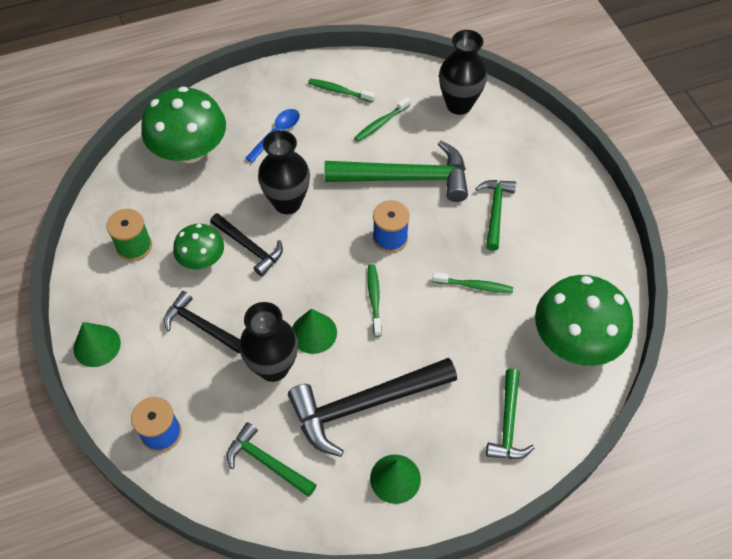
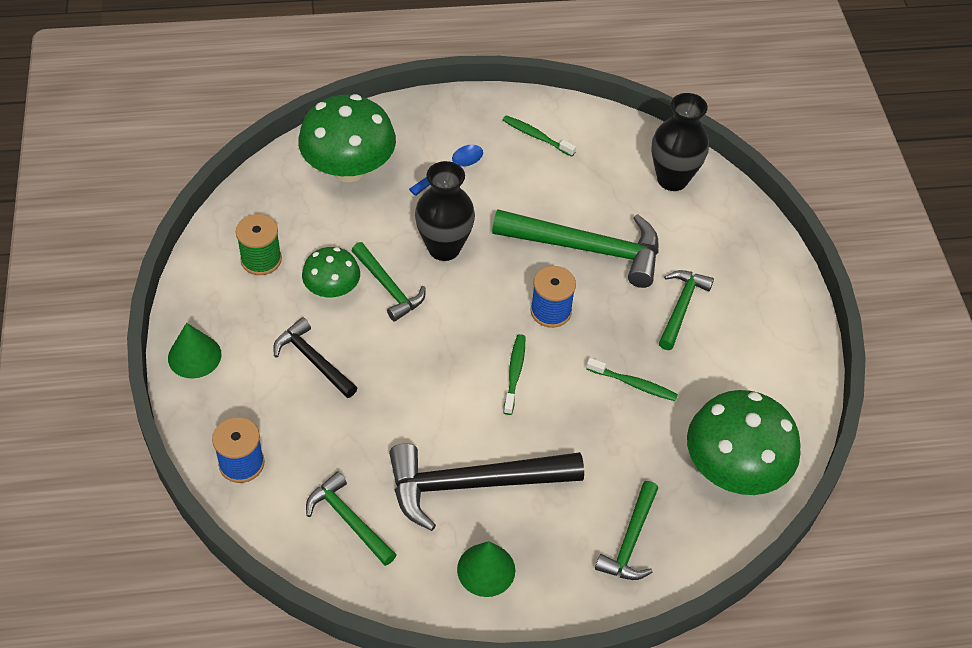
camera: 10 degrees right, 5 degrees down
black hammer [210,213,283,276] -> green hammer [351,242,426,322]
black vase [240,302,298,382] -> none
green cone [292,309,337,354] -> none
green toothbrush [354,97,410,142] -> none

